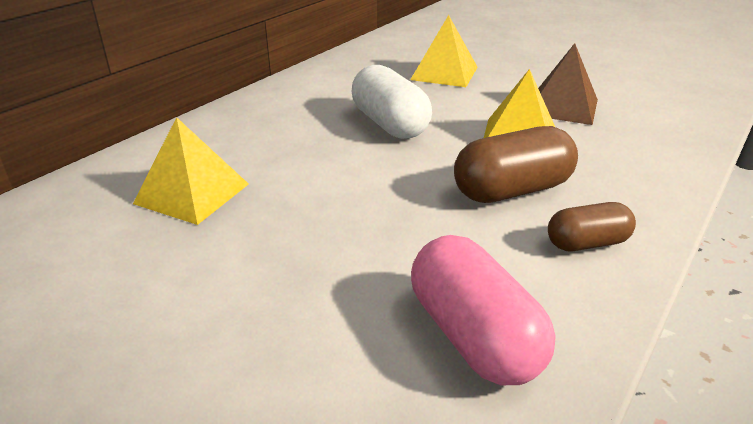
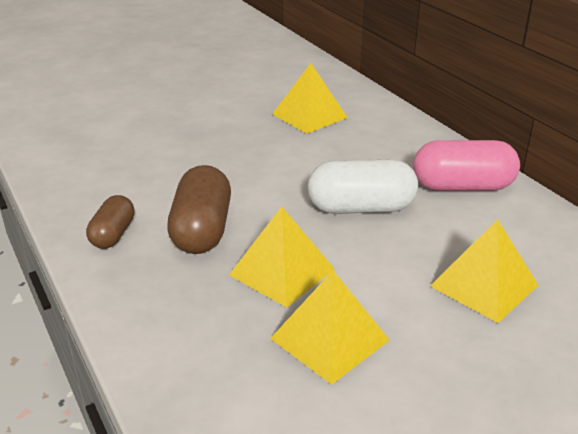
camera: 115 degrees right, 0 degrees up
pink capsule [411,235,555,385] -> pink capsule moved to [413,140,520,191]
brown pyramid [538,43,598,125] -> yellow pyramid [270,271,390,385]

